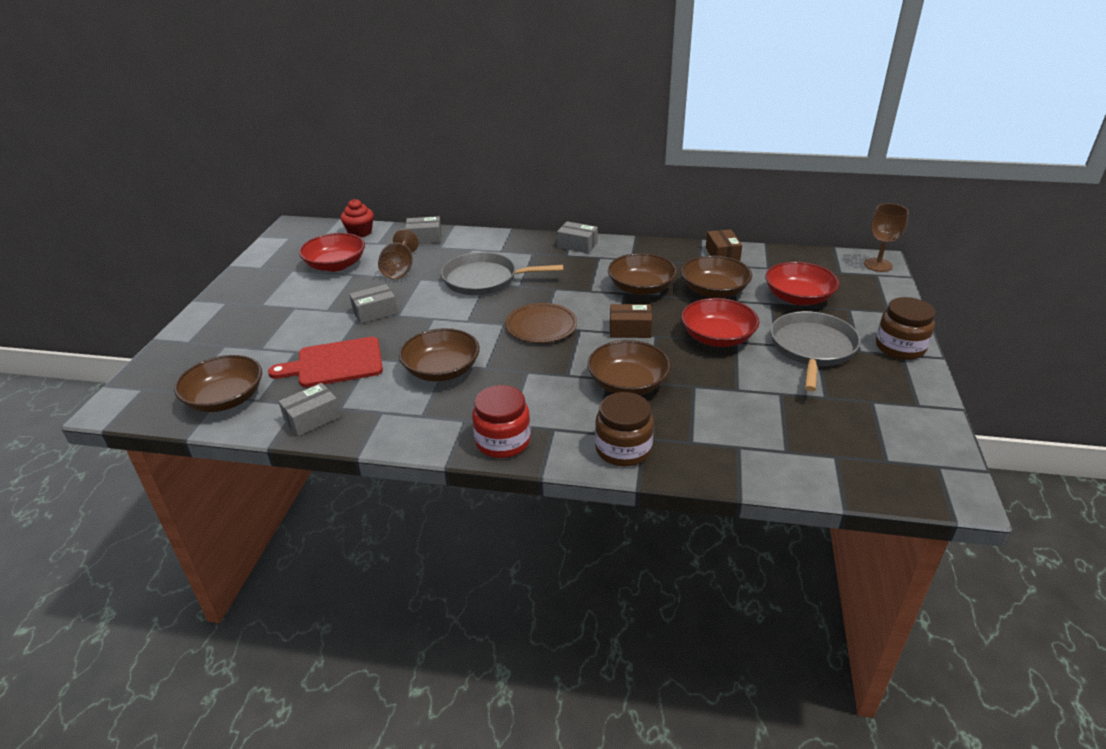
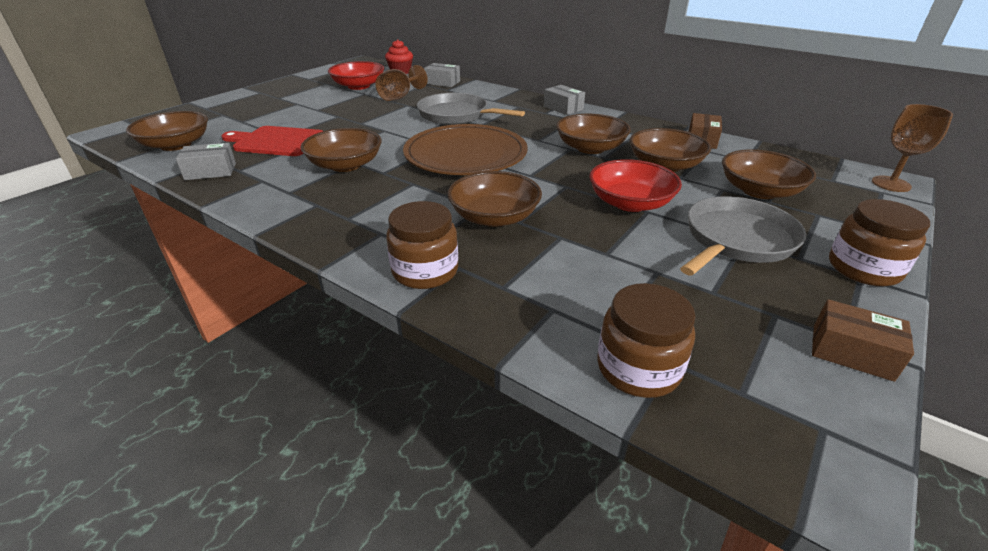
camera: 25 degrees right, 0 degrees up
grey box [349,284,398,324] -> none
red jar [472,385,531,458] -> none
brown plate [505,303,577,343] -> brown plate [403,124,528,175], size x1.70
brown box [610,304,652,338] -> brown box moved to [812,299,914,382]
red bowl [765,262,839,305] -> brown bowl [722,149,816,199]
none -> brown jar [597,283,696,398]

